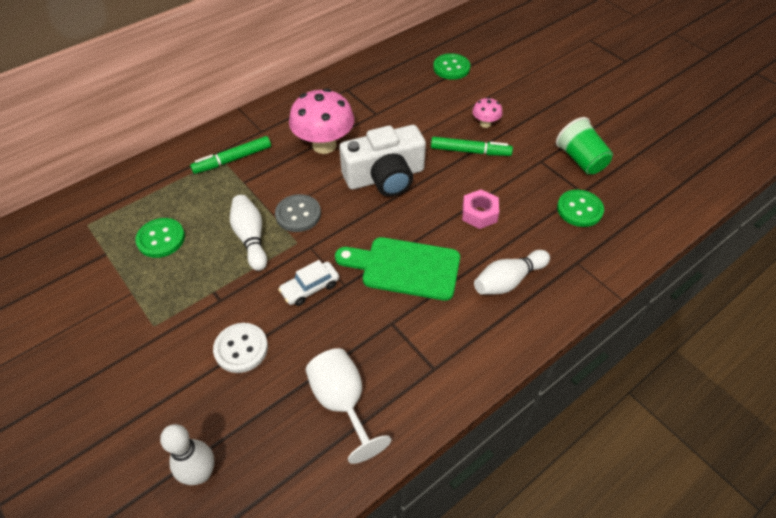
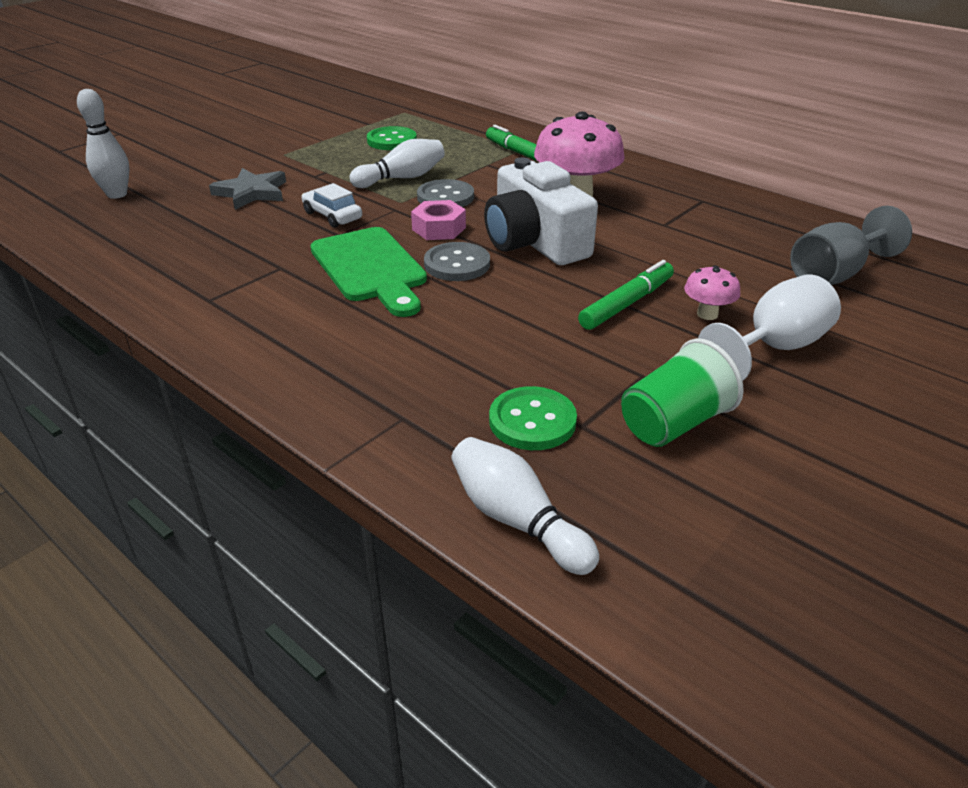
camera: 80 degrees right, 15 degrees down
white button [213,323,268,373] -> grey star [209,168,286,210]
white goblet [306,348,391,464] -> white goblet moved to [698,274,841,381]
green cutting board [335,237,460,301] -> green cutting board turned 150 degrees clockwise [310,227,427,317]
green marker [431,137,513,156] -> green marker turned 135 degrees counterclockwise [578,260,674,330]
green button [433,53,470,80] -> grey goblet [790,206,912,285]
pink nut [462,189,499,229] -> pink nut moved to [411,200,466,240]
white bowling pin [474,250,550,295] -> white bowling pin moved to [451,437,599,575]
none -> grey button [424,242,490,281]

